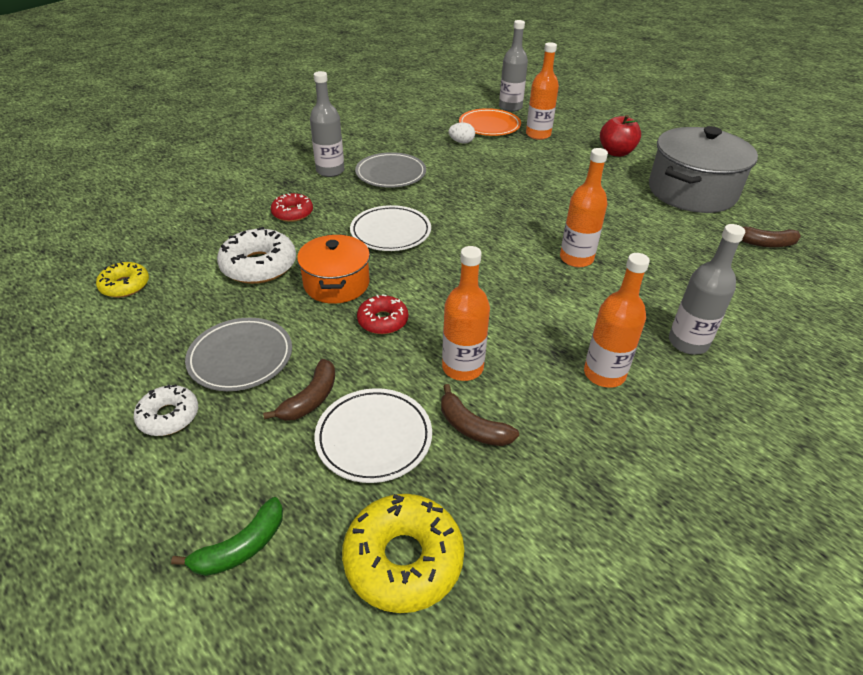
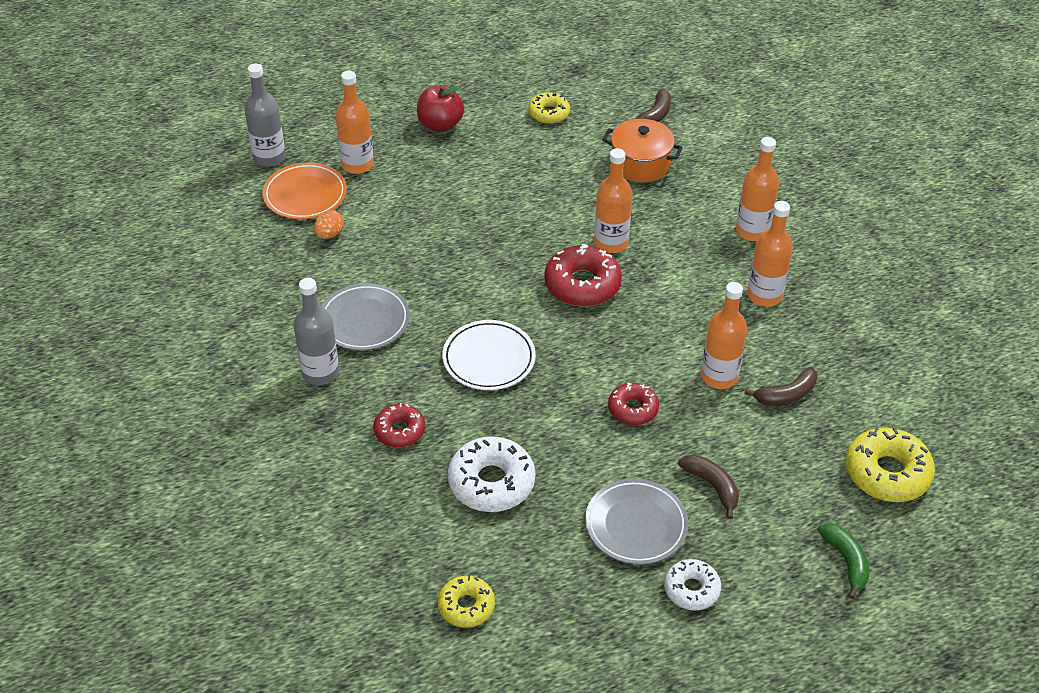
camera: 65 degrees left, 5 degrees up
orange pot [297,235,370,304] -> orange pot moved to [602,119,683,182]
white plate [314,388,432,483] -> none
white egg [448,122,475,144] -> orange egg [314,210,344,239]
grey pot [649,126,758,213] -> yellow donut [528,92,570,124]
grey bottle [669,224,745,355] -> orange bottle [736,137,779,241]
none -> red donut [544,244,622,307]

